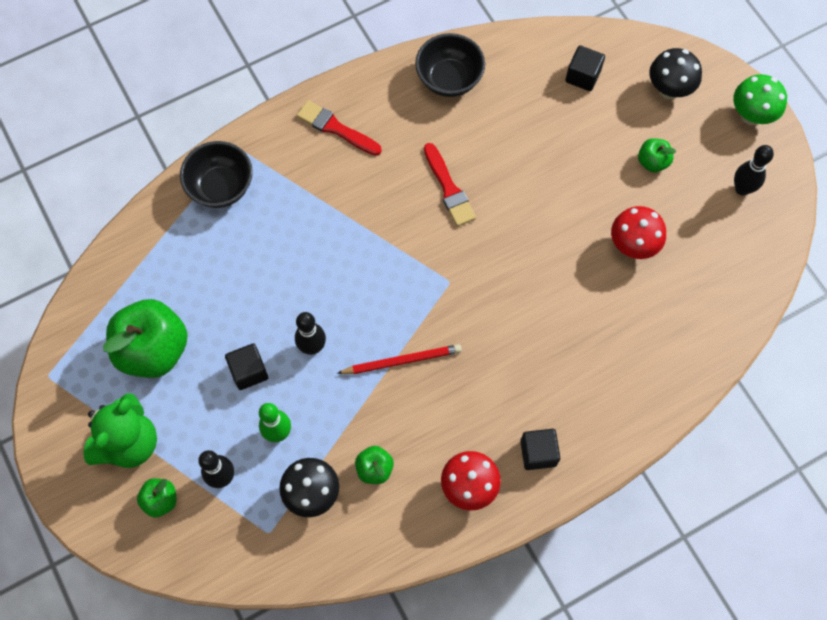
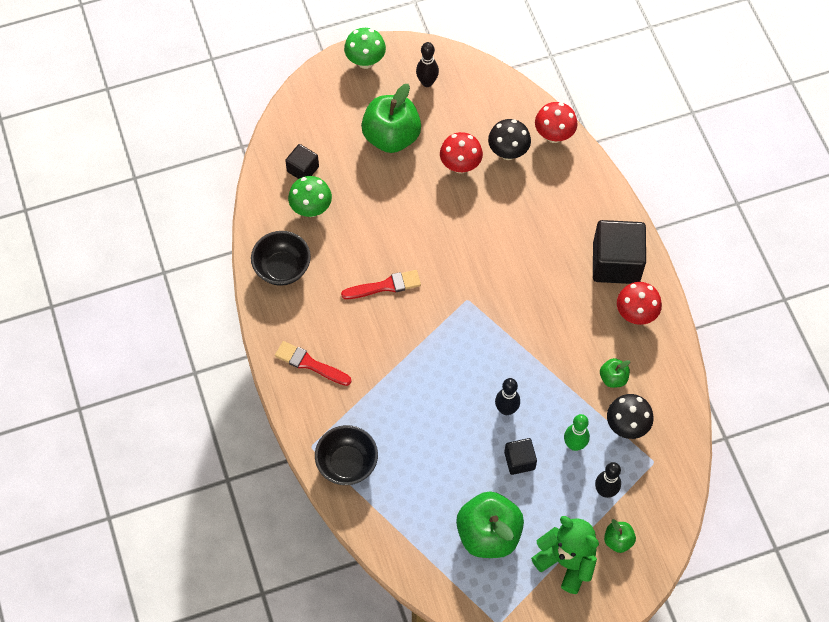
camera: 80 degrees left, 5 degrees down
red brush [297,100,382,156] -> red brush turned 75 degrees clockwise [275,341,352,386]
red pencil [337,344,462,374] -> none
black cube [520,429,560,470] -> black cube [593,220,646,284], size x1.91
green apple [638,138,676,172] -> green apple [361,84,421,153], size x2.12
black mushroom [649,48,702,99] -> black mushroom moved to [488,119,531,160]
none -> green mushroom [288,176,332,217]
none -> red mushroom [535,102,578,143]

